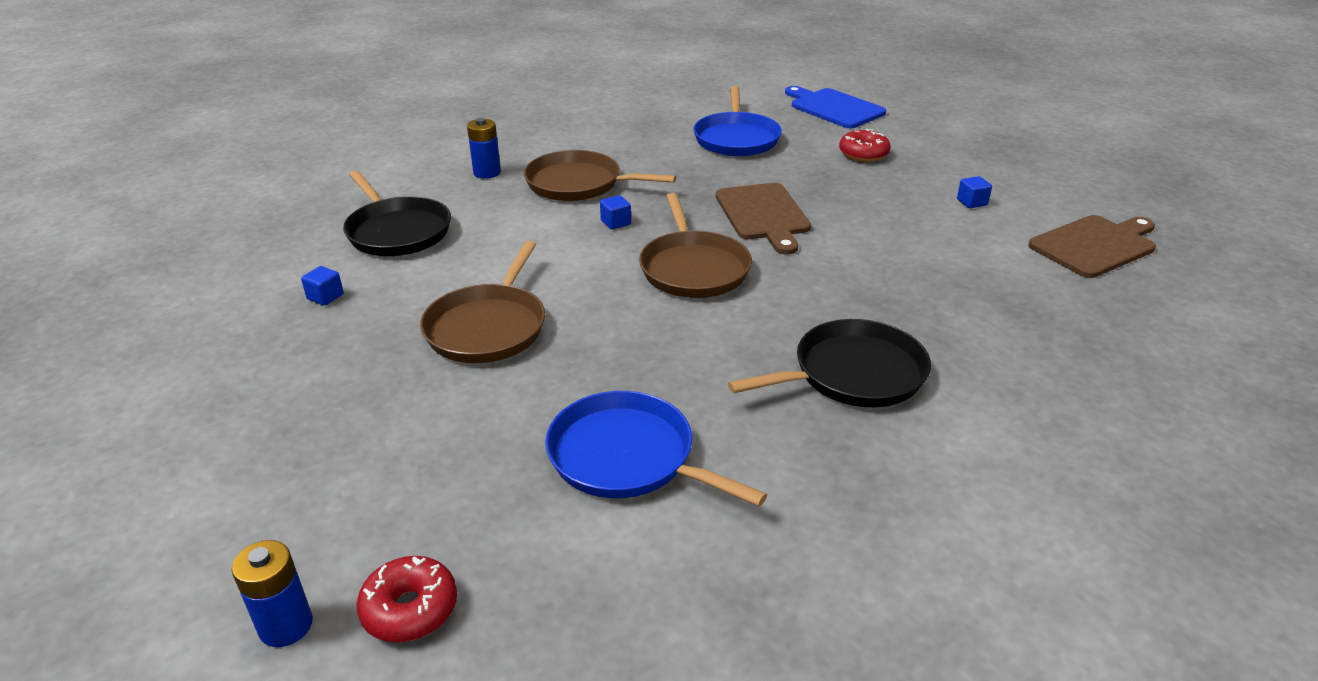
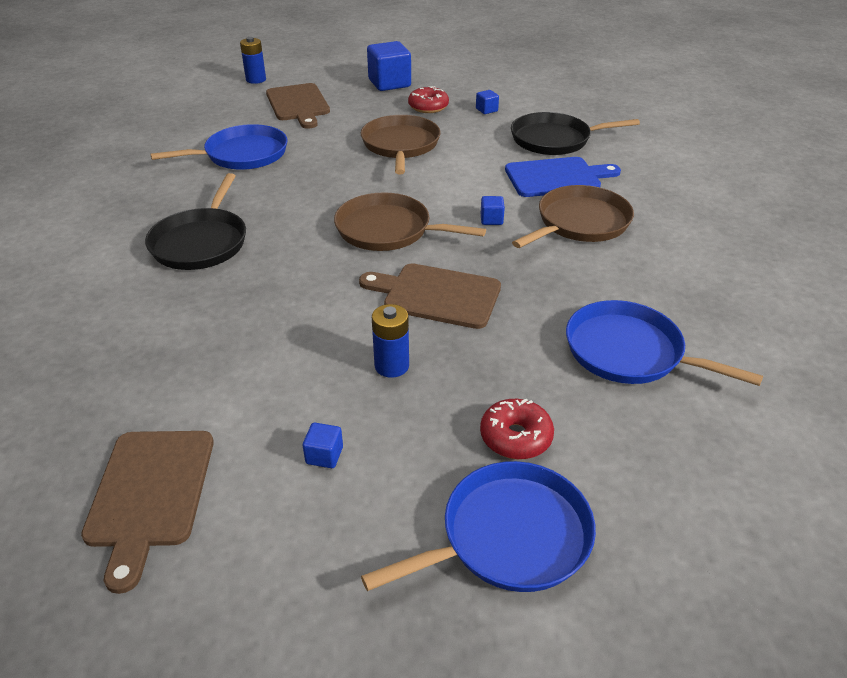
camera: 120 degrees right, 5 degrees up
red donut [356,556,457,642] -> red donut moved to [408,86,449,113]
brown pan [420,241,545,363] -> brown pan turned 45 degrees clockwise [361,115,441,174]
blue battery [467,118,501,179] -> blue battery moved to [372,304,409,378]
blue cutting board [785,86,886,128] -> blue cutting board moved to [505,157,621,197]
none -> brown cutting board [266,83,330,129]
none -> blue pan [361,461,596,592]
none -> blue cube [367,41,411,91]

